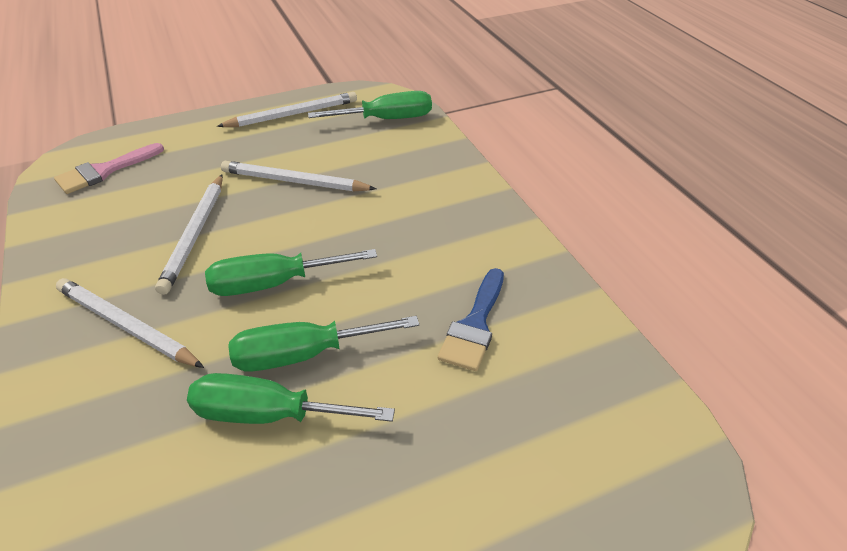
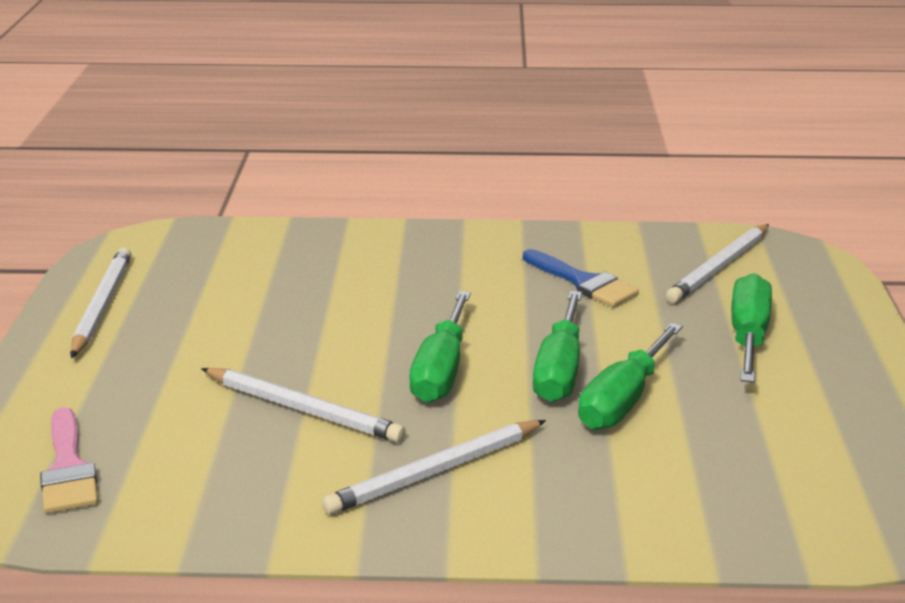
camera: 65 degrees left, 15 degrees down
white pencil [221,161,376,191] -> white pencil moved to [666,224,769,303]
green screwdriver [308,91,432,119] -> green screwdriver moved to [731,273,772,383]

